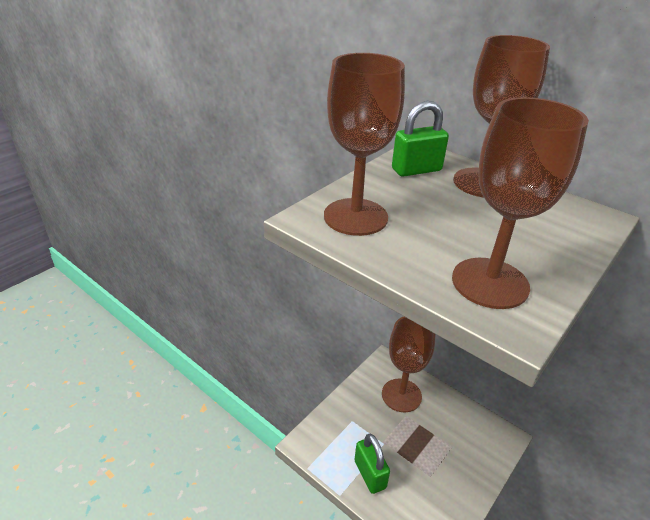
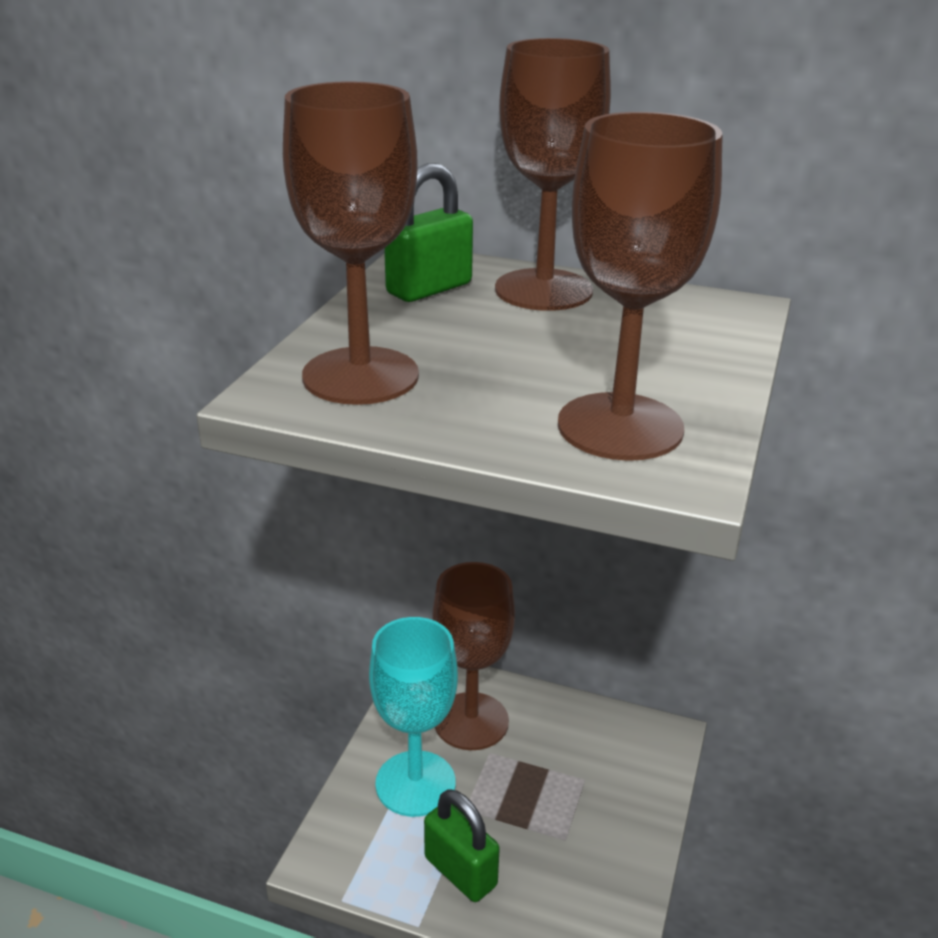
camera: 20 degrees left, 5 degrees down
none -> turquoise goblet [369,617,458,817]

